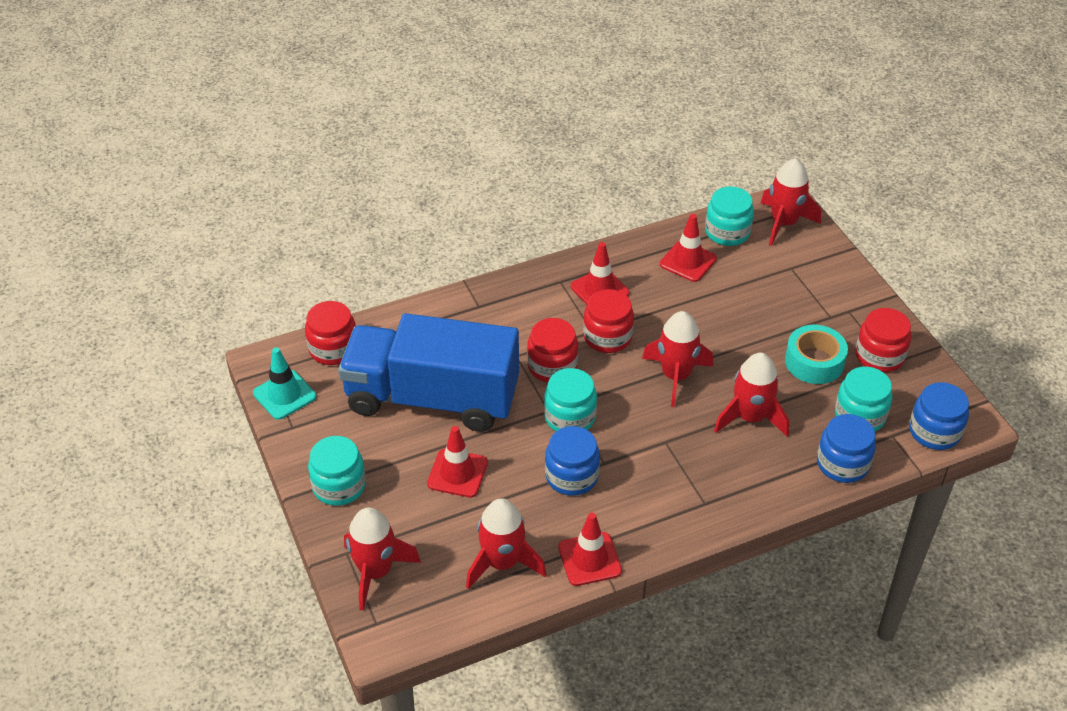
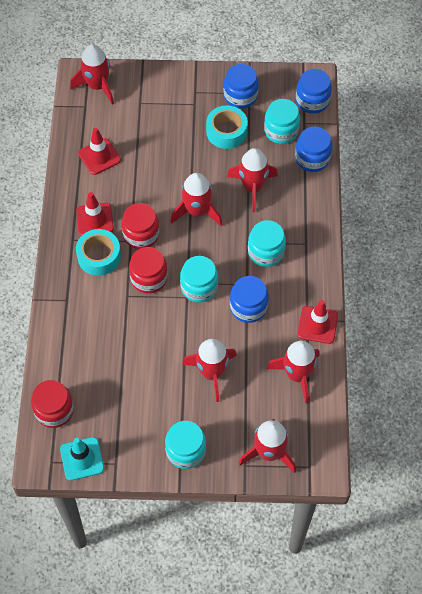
camera: 65 degrees left, 15 degrees up
blue truck [338,313,519,432] -> none
red traffic cone [427,426,488,498] -> red rocket [182,339,237,402]
turquoise jar [705,186,754,246] -> turquoise jar moved to [248,220,286,267]
red jar [856,308,911,372] -> blue jar [224,64,259,109]
none -> turquoise tape [76,229,121,276]

